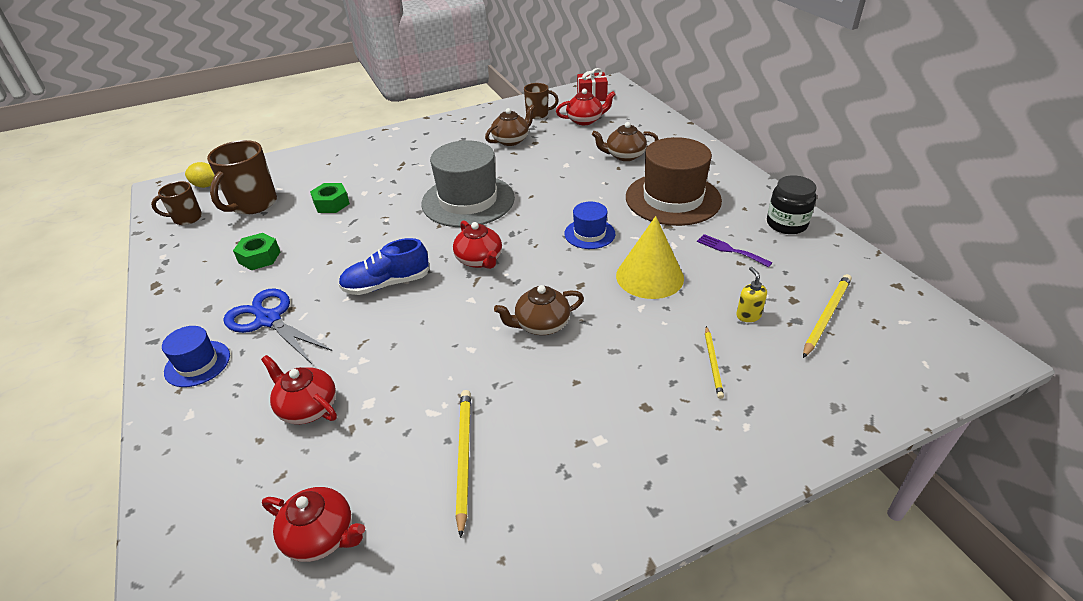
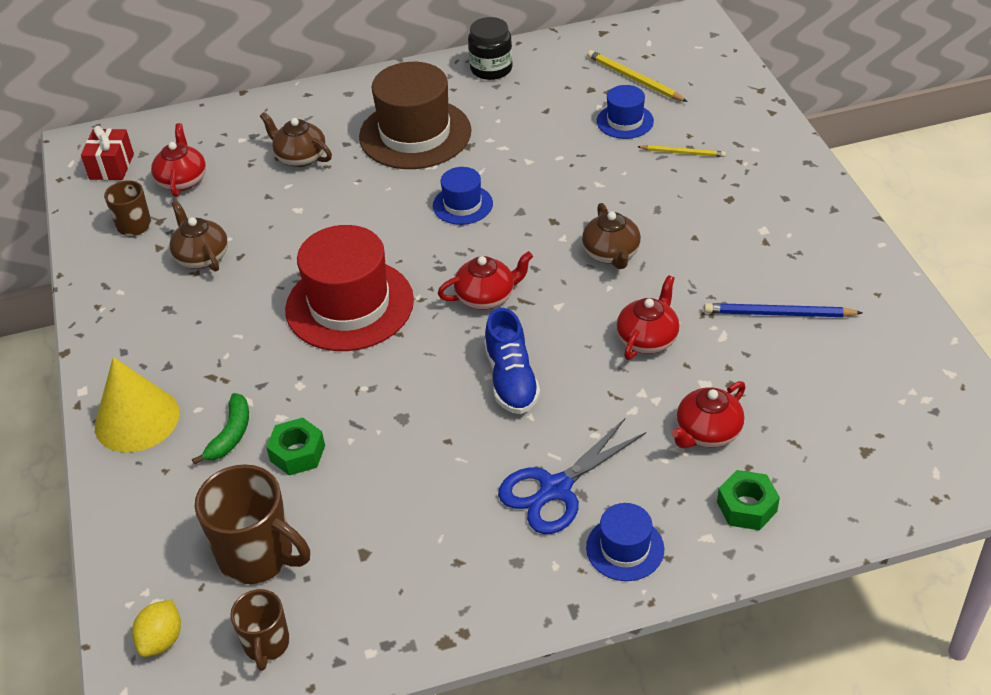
camera: 80 degrees left, 5 degrees up
green nut [233,233,280,270] -> green nut moved to [717,470,780,530]
red teapot [262,487,365,562] -> red teapot moved to [616,275,680,360]
grey hat [421,140,515,227] -> red hat [285,225,414,351]
yellow pencil [456,390,471,538] -> blue pencil [704,303,863,317]
brown teapot [592,122,659,161] -> brown teapot turned 120 degrees clockwise [260,112,332,167]
yellow cone [616,216,684,299] -> yellow cone moved to [95,357,180,452]
purple fork [697,234,772,267] -> none
yellow soap dispenser [736,267,767,322] -> blue hat [597,85,654,139]
none -> green banana [192,393,249,465]

